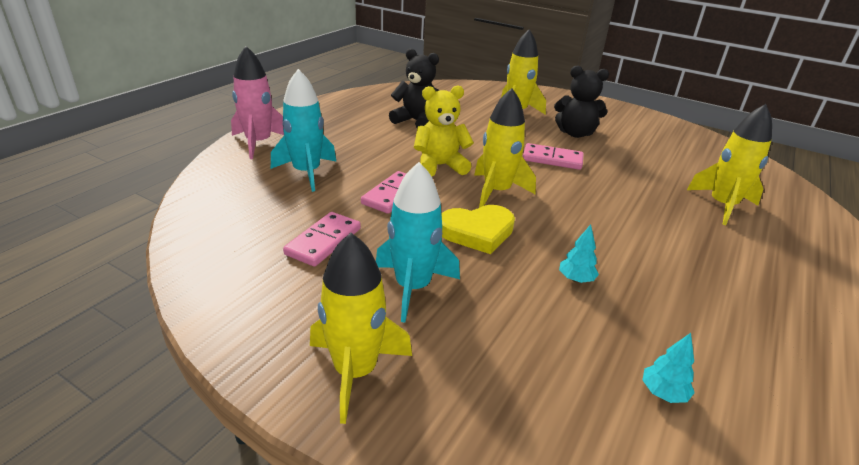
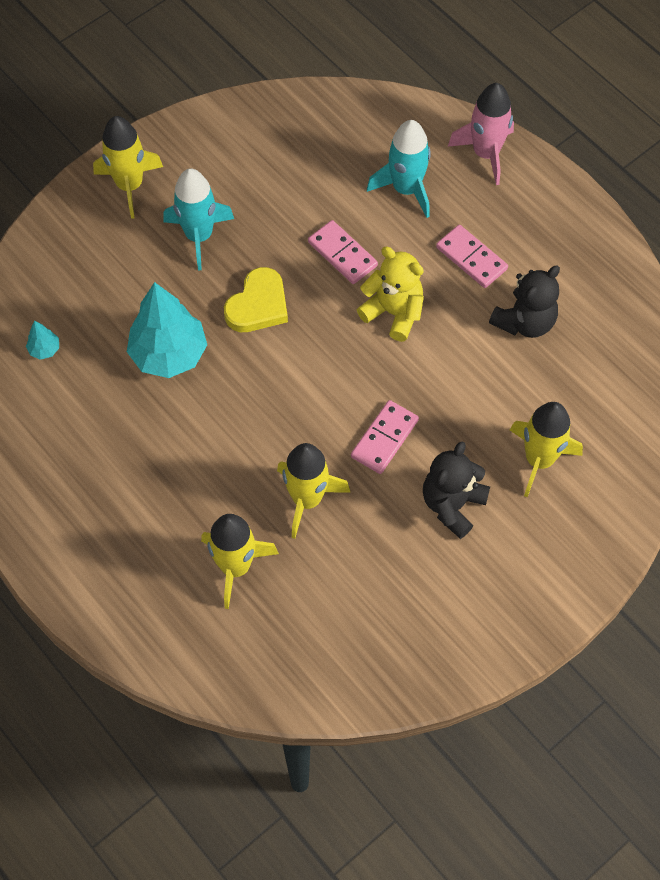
camera: 110 degrees right, 30 degrees up
pink domino [283,212,361,267] -> pink domino moved to [436,225,508,288]
yellow teddy bear [414,85,474,177] -> yellow teddy bear turned 60 degrees counterclockwise [357,247,424,342]
yellow heart [441,205,515,254] -> yellow heart turned 150 degrees counterclockwise [224,267,288,332]
yellow rocket [474,88,536,208] -> yellow rocket moved to [277,443,351,539]
turquoise tree [559,225,599,283] -> turquoise tree [127,282,207,378], size x2.36

